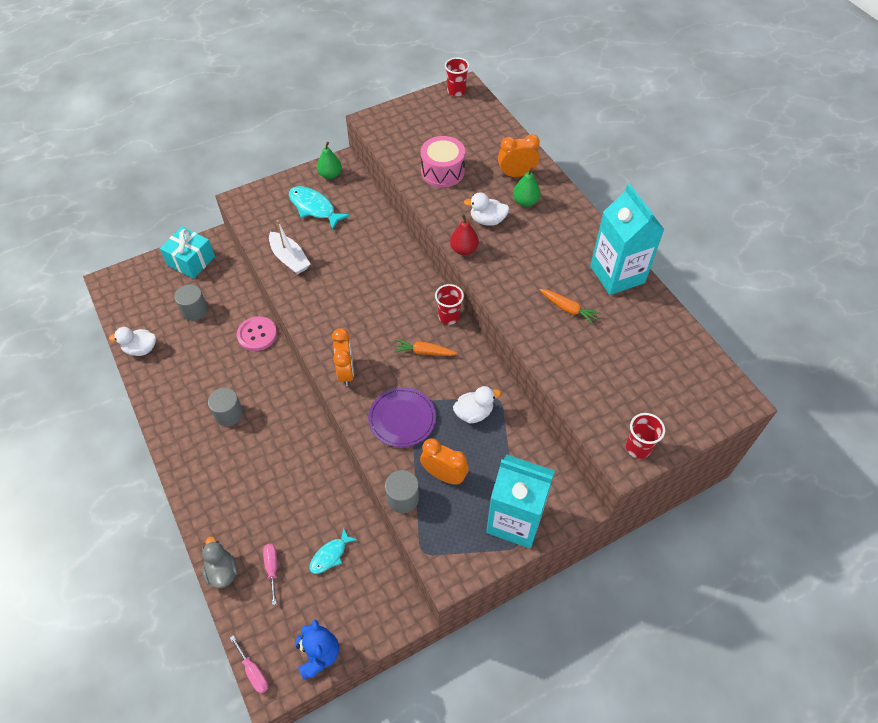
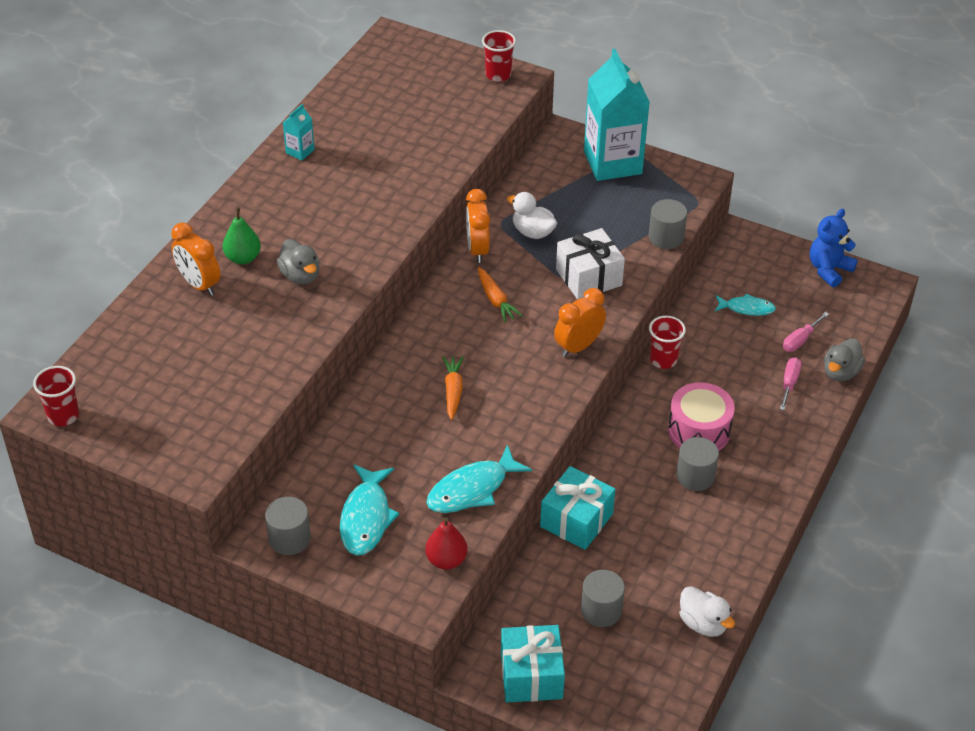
camera: 125 degrees left, 10 degrees down
pink screwdriver [230,635,268,694] -> pink screwdriver moved to [780,357,802,410]
pink button [237,316,277,351] -> turquoise gift [540,466,615,550]
white boat [269,220,310,275] -> turquoise fish [426,444,532,513]
green pear [317,142,342,179] -> grey cylinder [265,497,311,555]
purple plate [368,387,436,447] -> white gift [556,228,625,300]
orange clock [420,439,469,485] -> orange clock moved to [466,189,490,263]
pink drum [421,136,465,187] -> pink drum moved to [668,382,735,451]
red cup [435,284,464,325] -> red cup moved to [649,316,686,369]
red pear [450,214,479,255] -> red pear moved to [425,517,468,570]
white duck [464,192,510,226] -> grey duck [277,239,320,284]
orange carrot [539,289,601,325] -> orange carrot moved to [442,356,464,420]
turquoise carton [590,184,664,295] -> turquoise carton [283,104,314,160], size x0.42

